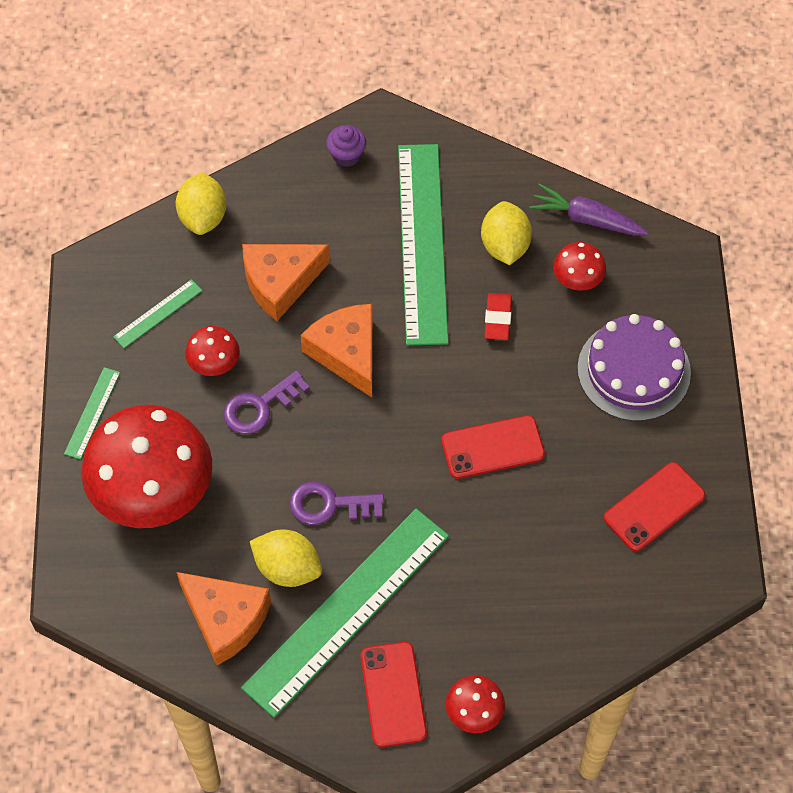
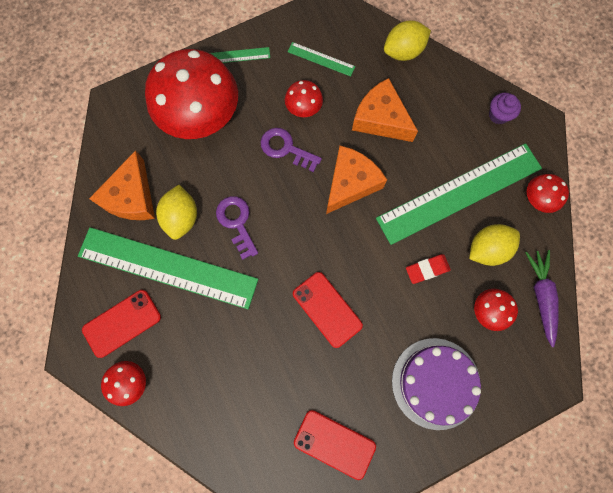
camera: 65 degrees right, 15 degrees up
none -> red mushroom [527,174,569,213]

